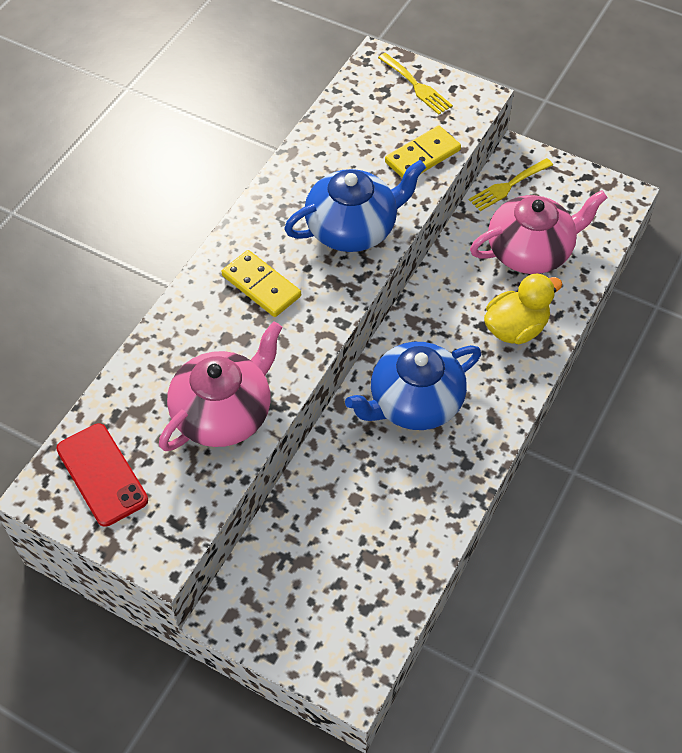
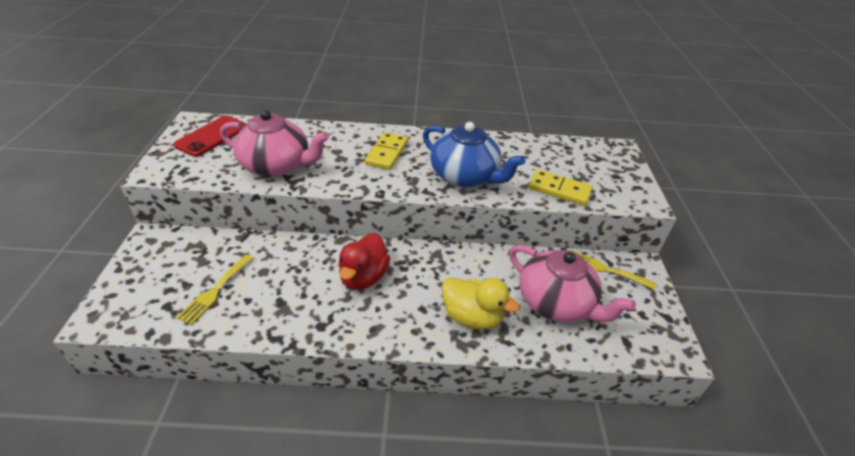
camera: 60 degrees right, 15 degrees down
blue teapot [345,342,481,430] -> red duck [338,233,390,290]
yellow fork [378,53,453,115] -> yellow fork moved to [176,254,253,325]

